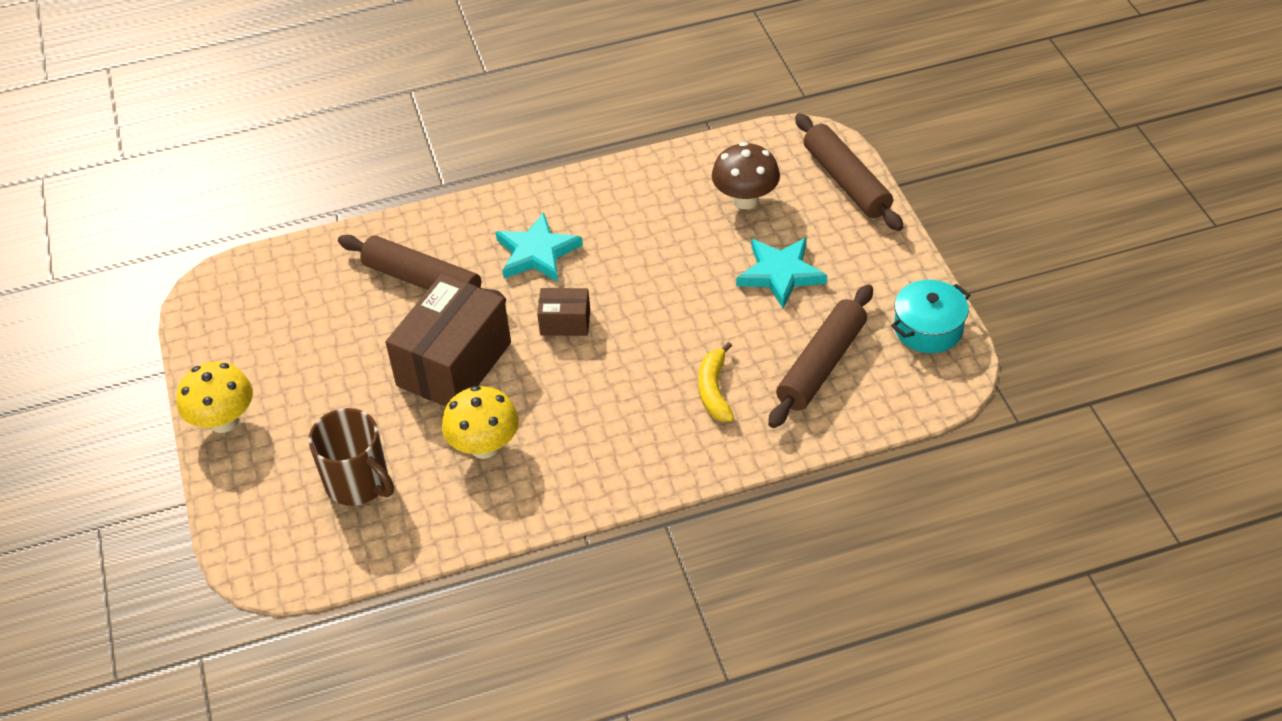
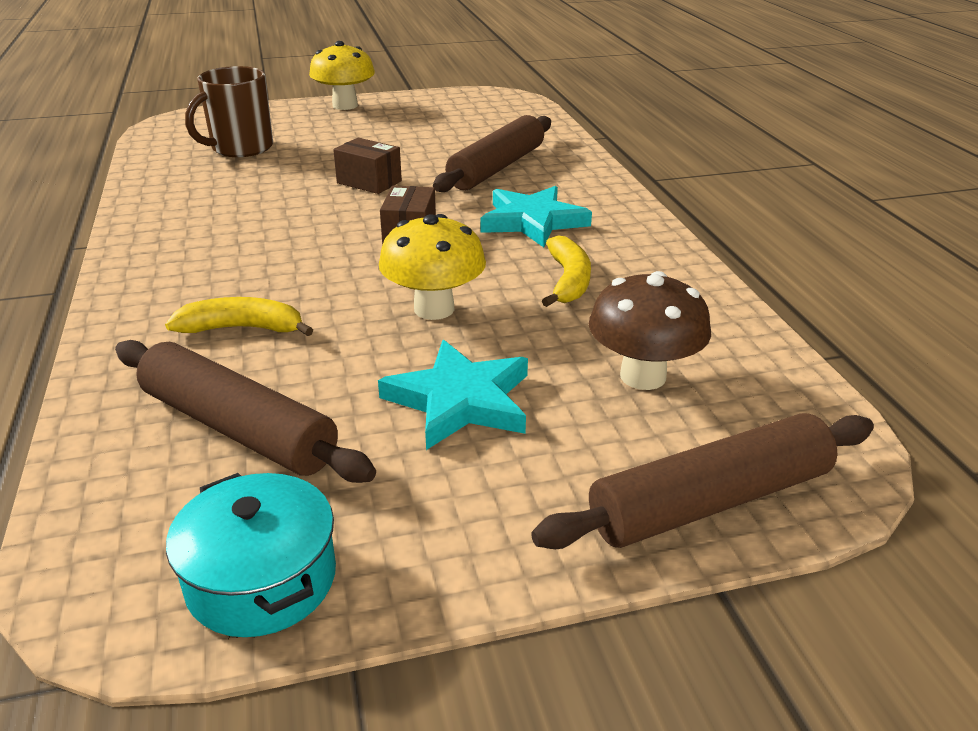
camera: 90 degrees right, 15 degrees down
brown box [385,274,511,406] -> brown box [333,138,402,194], size x0.48
yellow mushroom [442,386,519,459] -> yellow mushroom moved to [379,214,486,320]
none -> yellow banana [542,236,591,307]

